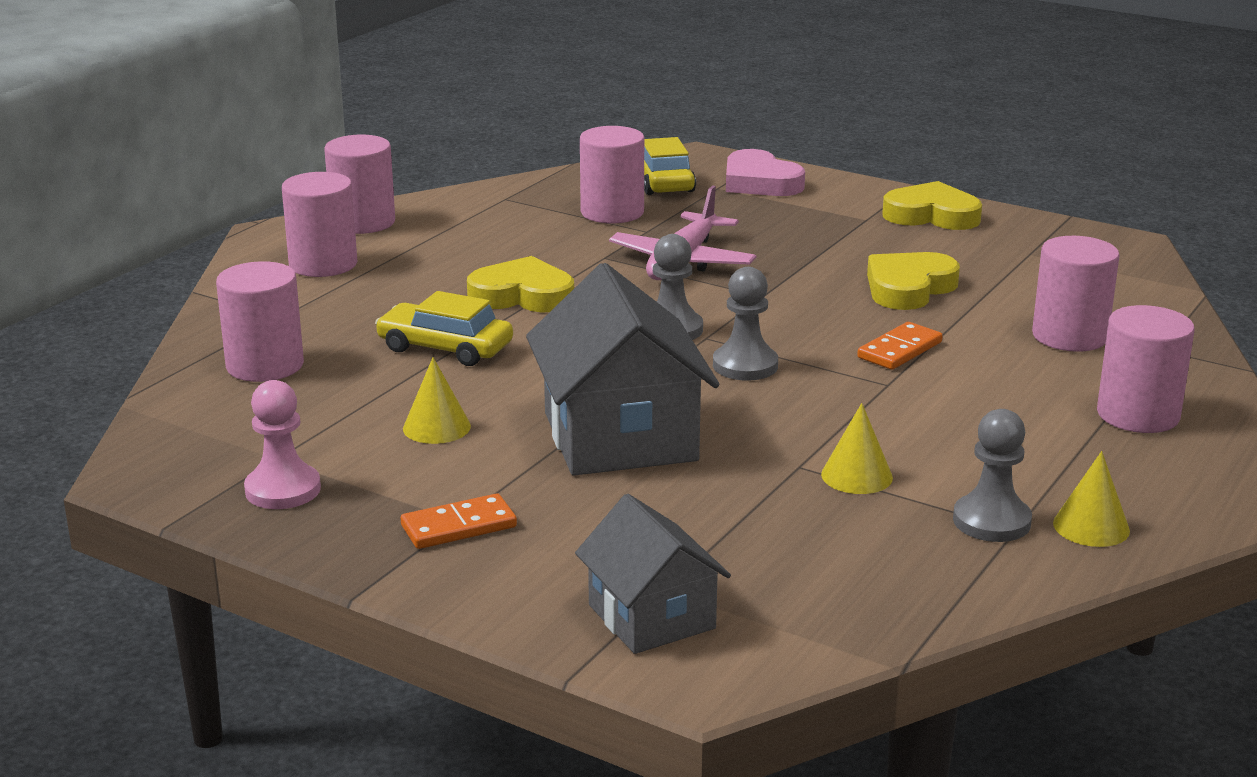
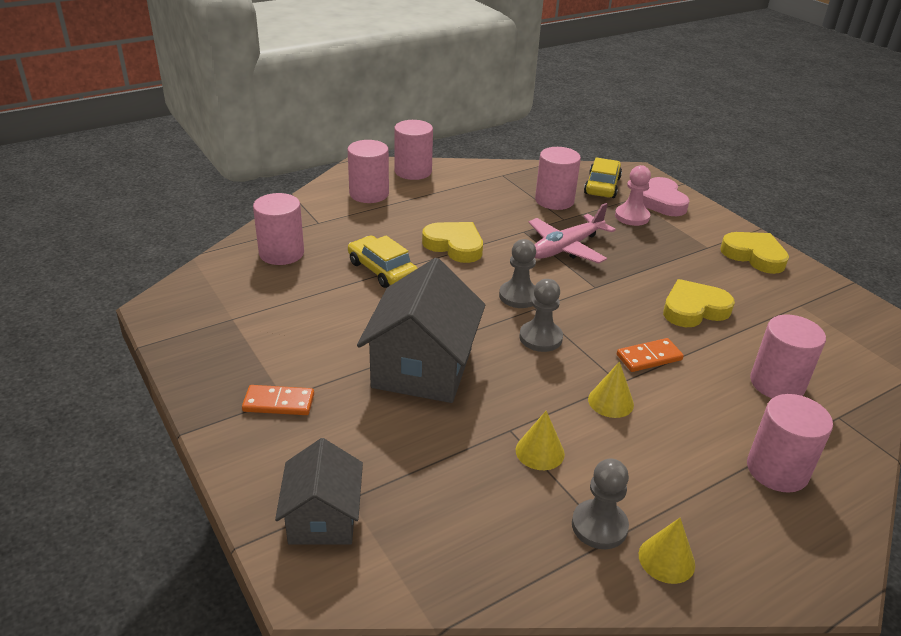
camera: 25 degrees right, 10 degrees up
pink pawn [244,380,321,509] -> pink pawn moved to [615,165,651,226]
yellow cone [403,357,471,444] -> yellow cone moved to [588,361,634,418]

